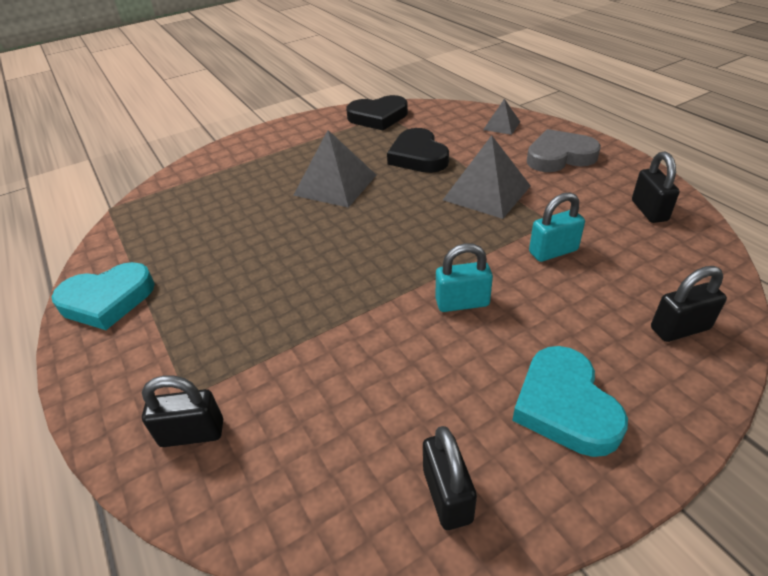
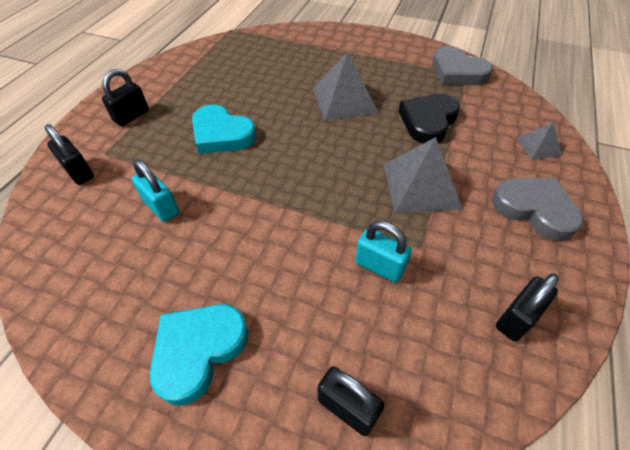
camera: 50 degrees right, 10 degrees up
turquoise heart [51,262,155,330] -> turquoise heart moved to [192,105,256,154]
black heart [346,95,408,130] -> grey heart [433,46,493,85]
black padlock [423,426,477,530] -> black padlock moved to [102,69,149,126]
turquoise padlock [436,243,493,312] -> turquoise padlock moved to [131,160,179,222]

